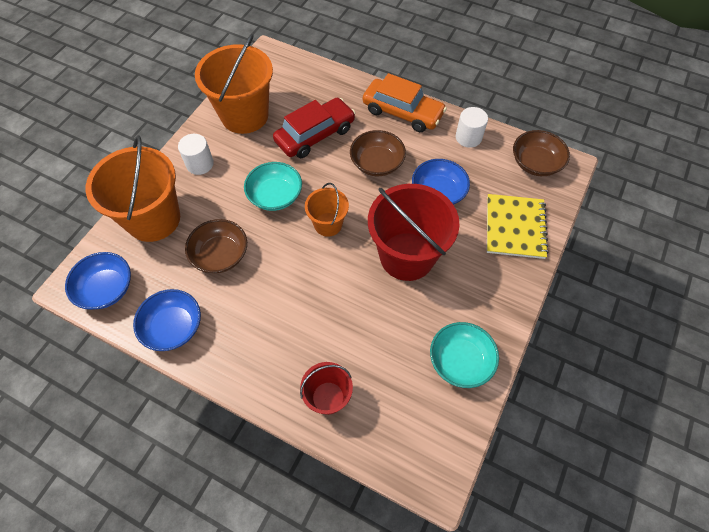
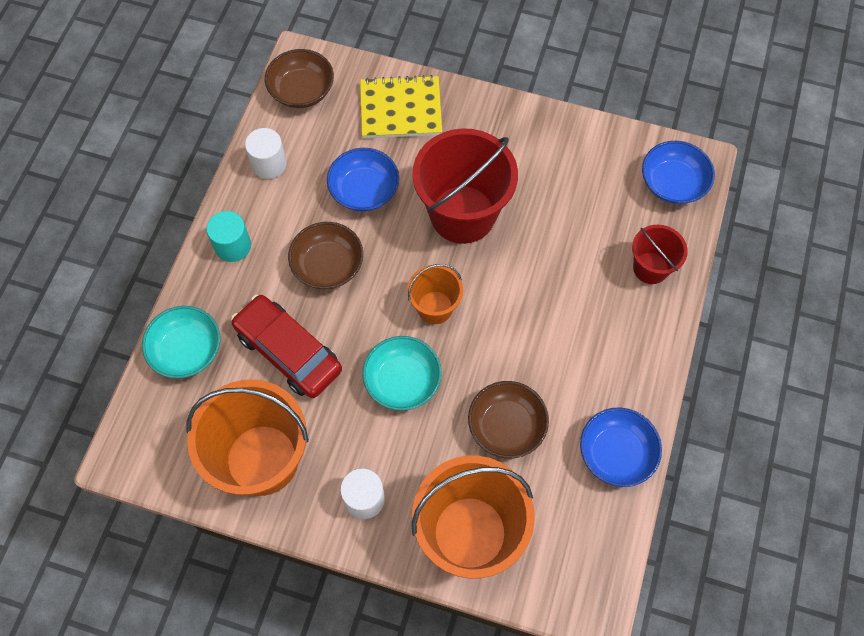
camera: 100 degrees left, 5 degrees up
blue bowl [65,252,131,310] -> blue bowl moved to [642,141,715,204]
orange car [363,73,447,132] -> turquoise cylinder [206,211,251,262]
turquoise bowl [430,322,499,388] -> turquoise bowl moved to [142,306,220,379]

